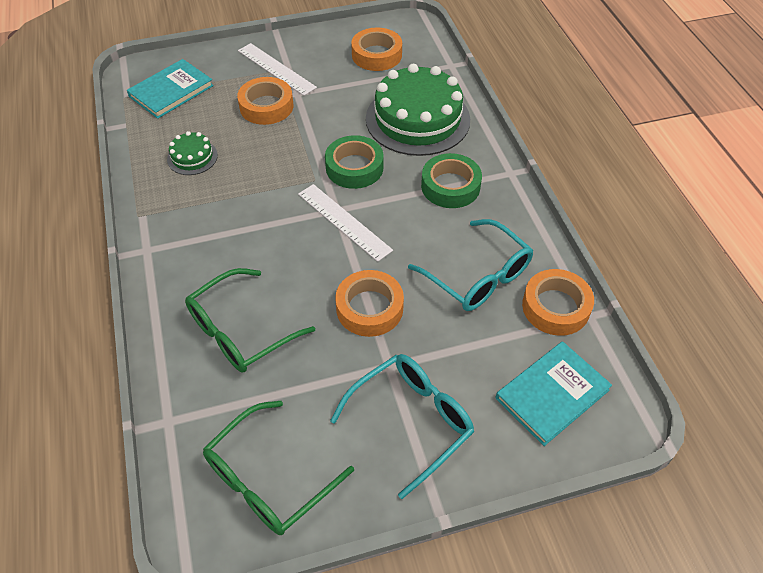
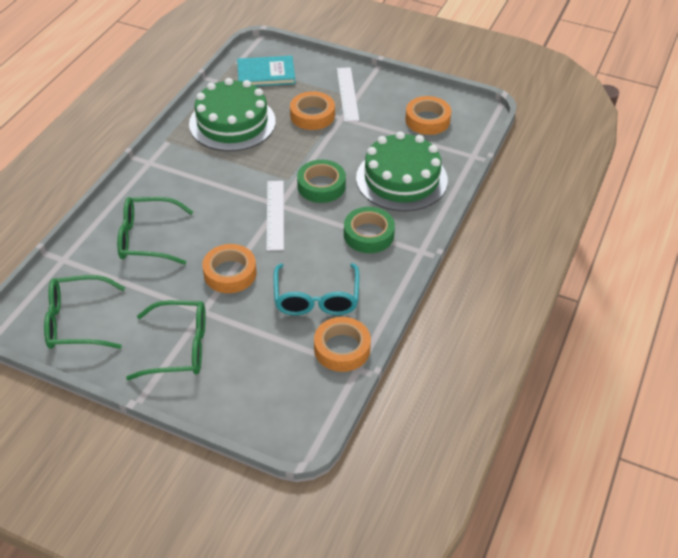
camera: 40 degrees right, 5 degrees down
green cake [167,131,218,175] -> green cake [189,78,276,151], size x2.19
turquoise glasses [330,354,474,499] -> green glasses [126,300,206,380]
turquoise book [496,341,612,446] -> none

